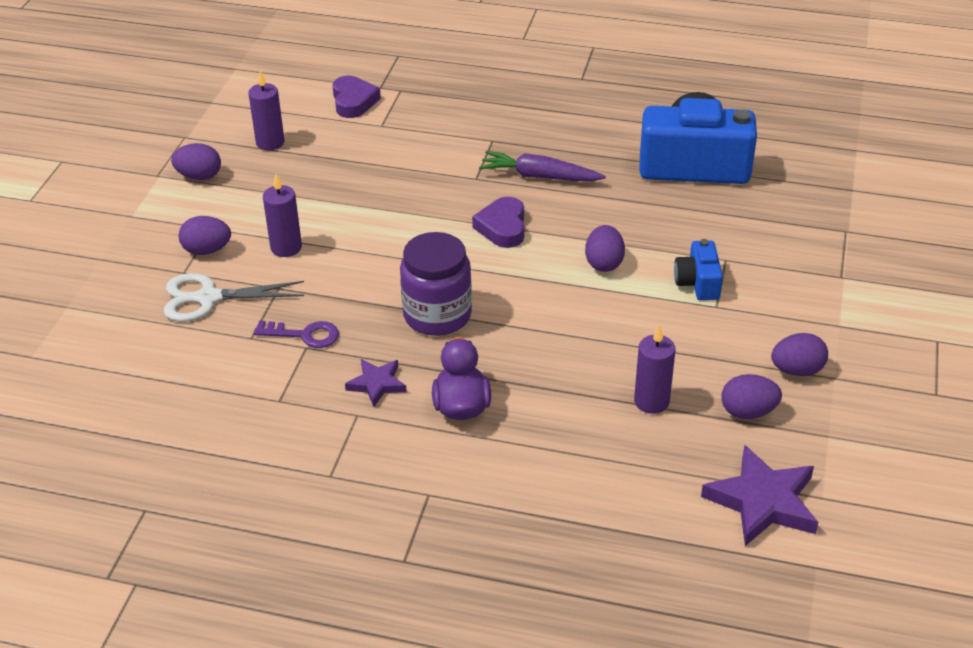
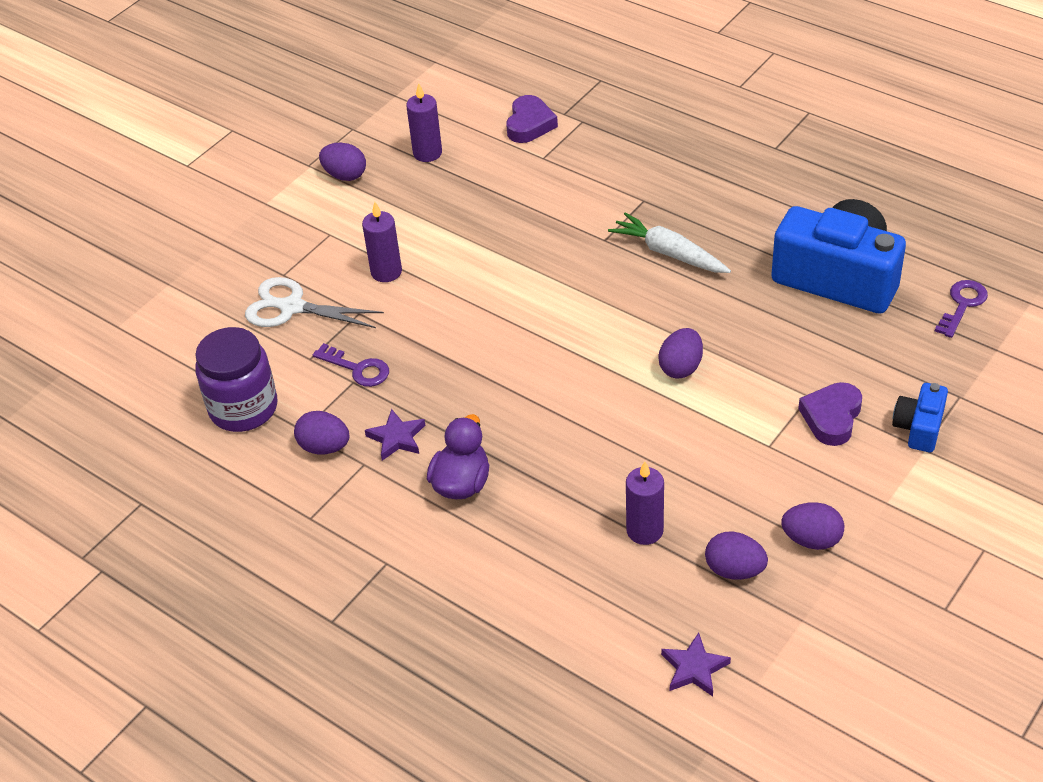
camera: 25 degrees right, 5 degrees up
purple egg [179,216,231,255] -> purple egg moved to [294,411,350,455]
purple jar [400,232,472,336] -> purple jar moved to [195,327,278,432]
purple heart [472,197,525,248] -> purple heart moved to [798,382,862,446]
purple carrot [479,151,606,181] -> white carrot [608,212,731,273]
blue camera [674,239,723,300] -> blue camera moved to [892,383,948,452]
purple star [701,445,818,546] -> purple star [661,632,731,696], size x0.57
none -> purple key [935,280,988,338]

